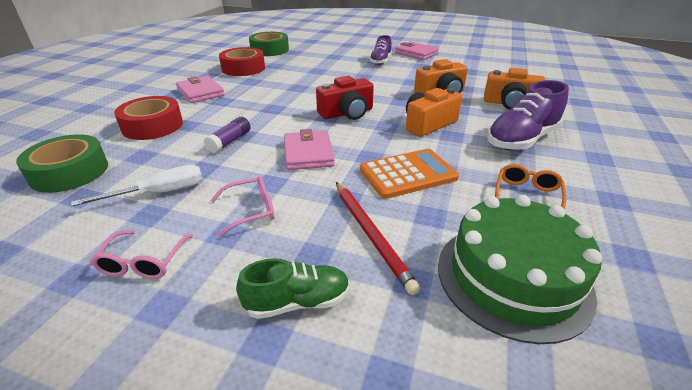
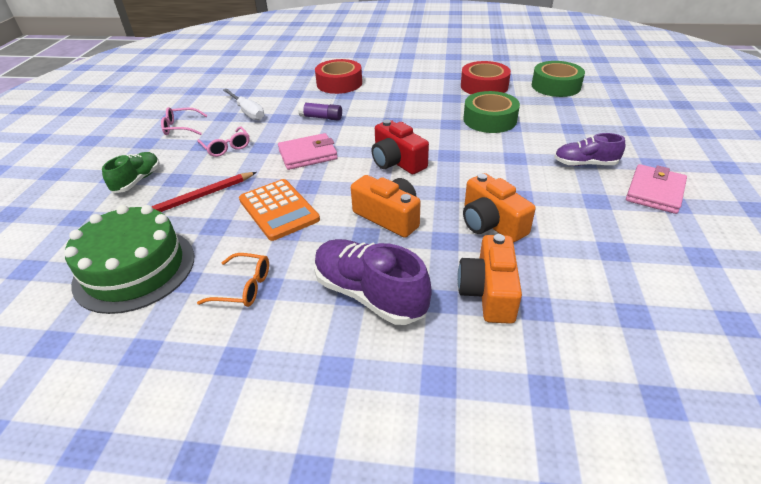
camera: 80 degrees right, 5 degrees up
green tape [16,134,108,193] -> green tape moved to [463,91,520,133]
pink wallet [176,76,225,103] -> none
green shoe [236,258,350,319] -> green shoe turned 135 degrees counterclockwise [102,152,160,193]

